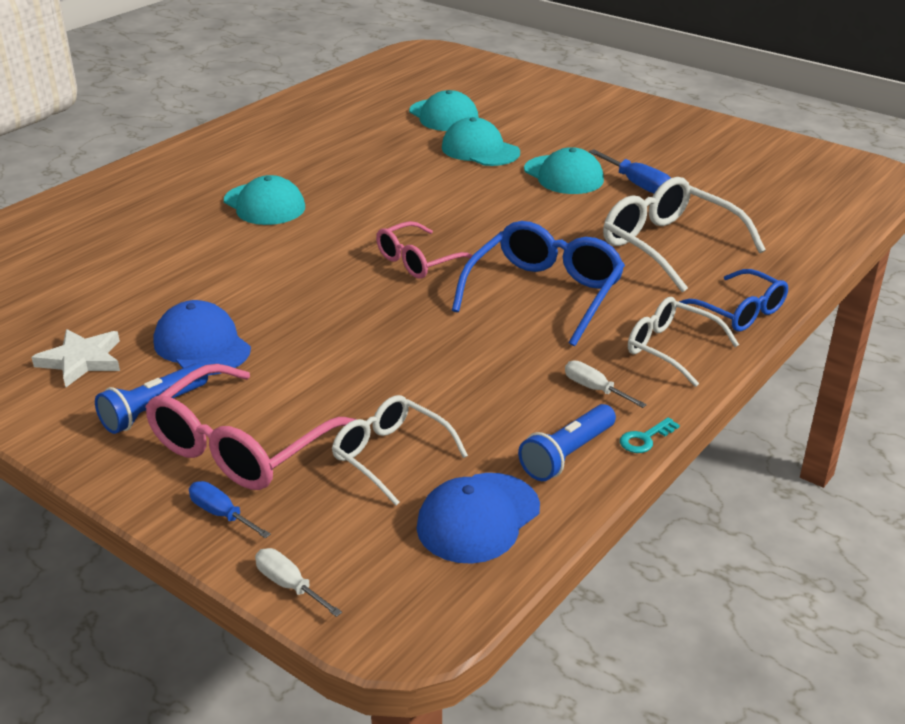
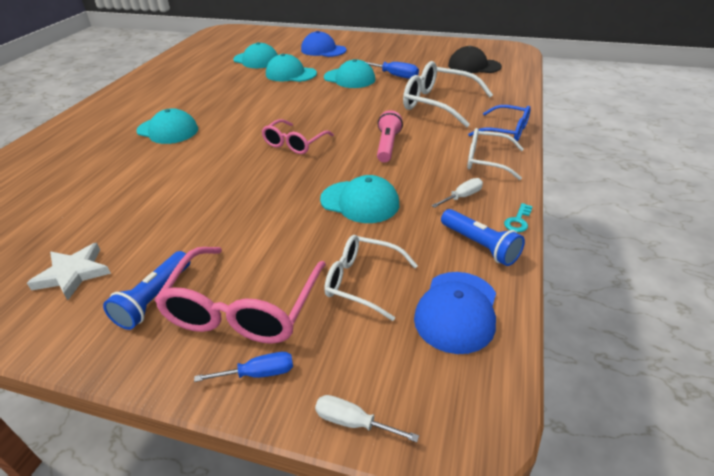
camera: 20 degrees left, 5 degrees up
blue cap [154,300,251,376] -> blue cap moved to [301,31,346,57]
blue screwdriver [189,481,271,538] -> blue screwdriver turned 150 degrees clockwise [194,352,293,382]
blue glasses [452,221,625,346] -> pink flashlight [377,110,403,162]
blue flashlight [518,404,616,481] -> blue flashlight turned 60 degrees counterclockwise [441,209,525,266]
white screwdriver [565,360,647,408] -> white screwdriver turned 120 degrees clockwise [432,178,483,208]
none -> turquoise cap [320,175,399,223]
none -> black cap [448,46,502,73]

